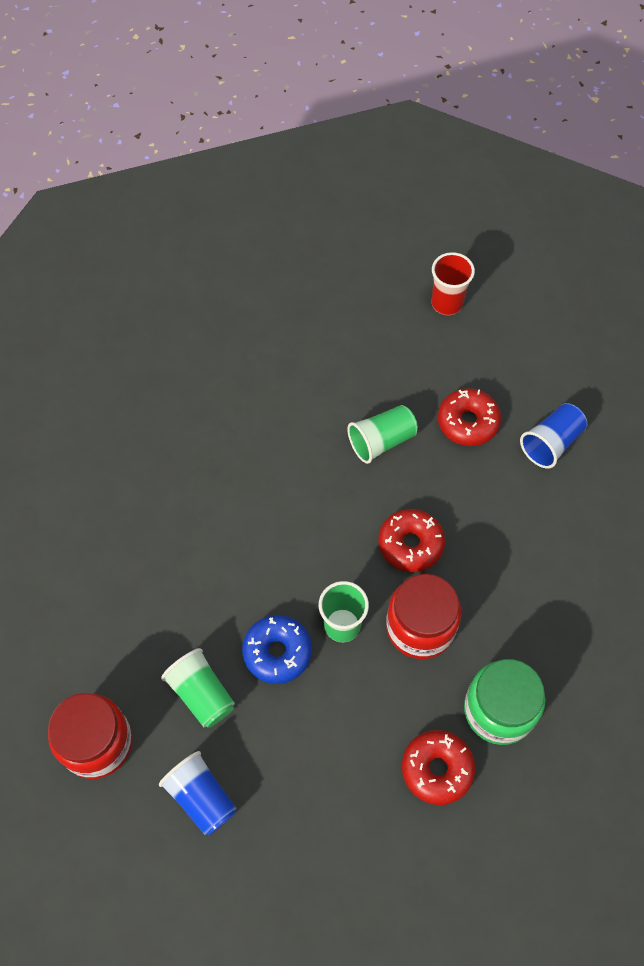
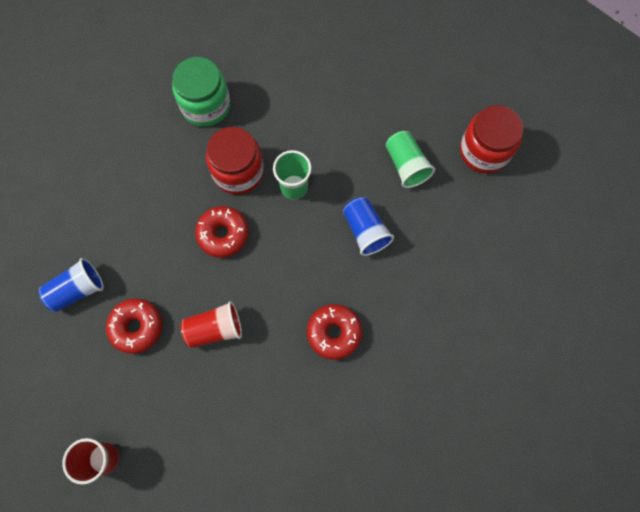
camera: 165 degrees left, 10 degrees up
blue cup [159,751,236,836] -> blue cup moved to [343,197,394,256]
blue donut [242,615,312,684] -> none
green cup [347,405,418,464] -> red cup [181,301,242,348]
red donut [402,730,475,805] -> red donut moved to [307,304,362,360]

